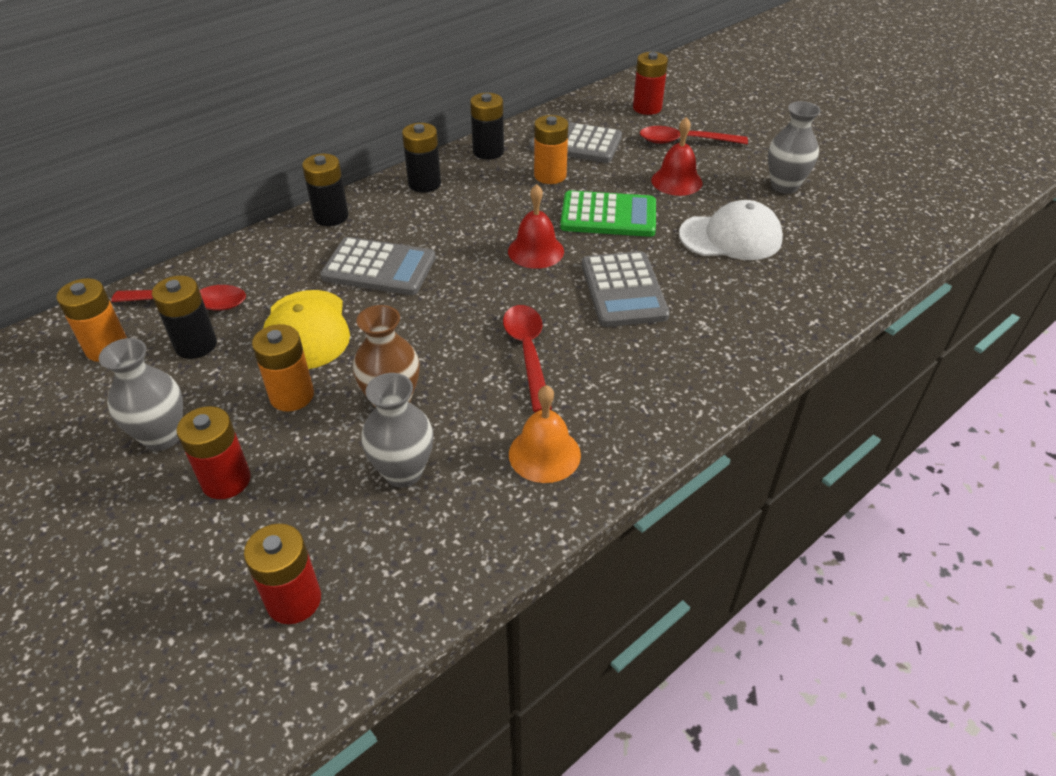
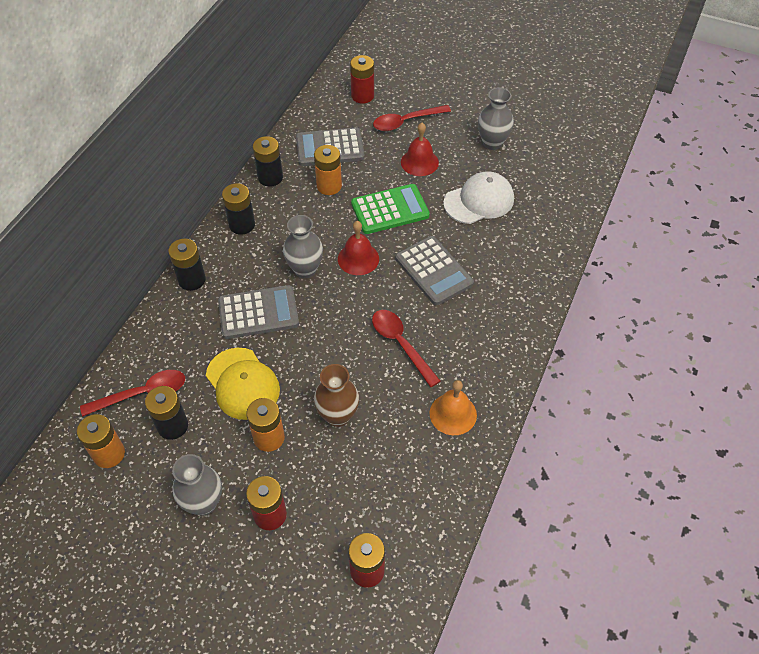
camera: 25 degrees left, 10 degrees up
grey vase [361,373,434,488] -> grey vase moved to [283,215,323,278]

